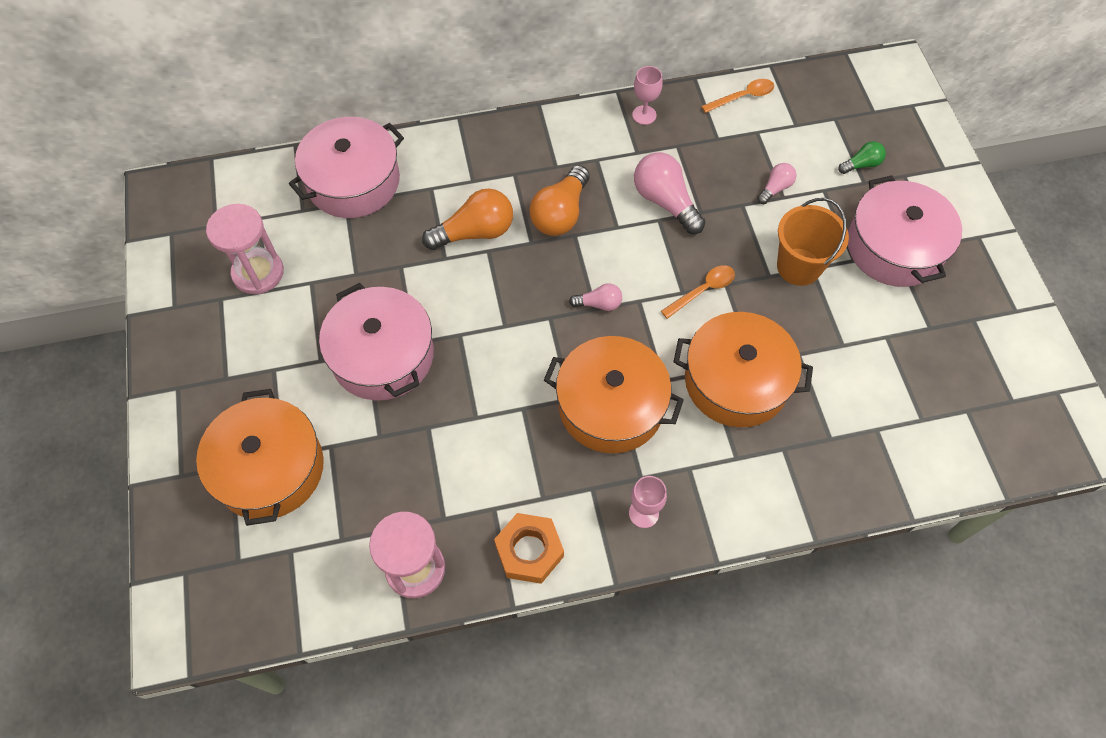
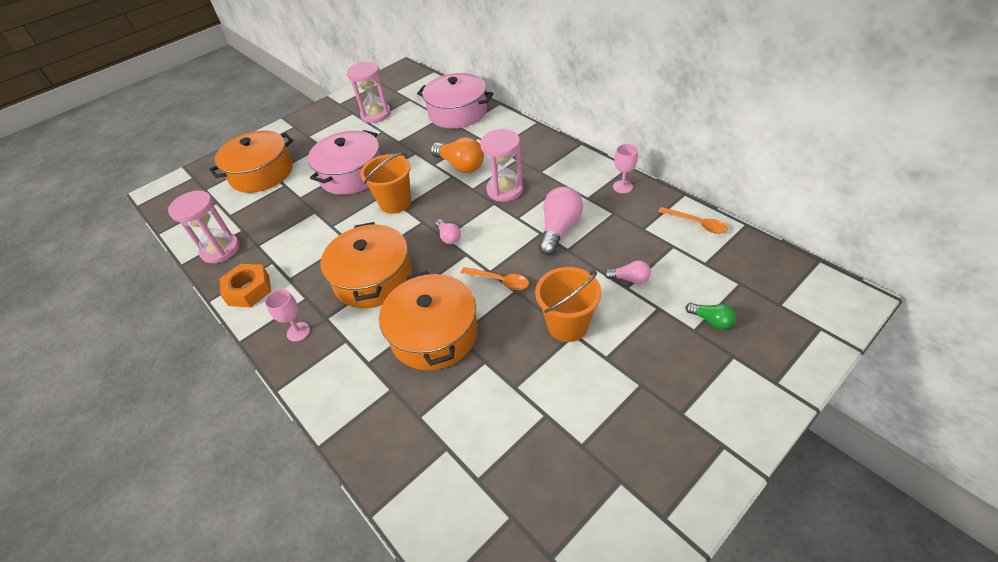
camera: 65 degrees right, 15 degrees down
orange light bulb [529,165,590,236] -> pink hourglass [480,129,523,202]
pink pot [848,175,962,287] -> none
none -> orange bucket [360,153,411,214]

